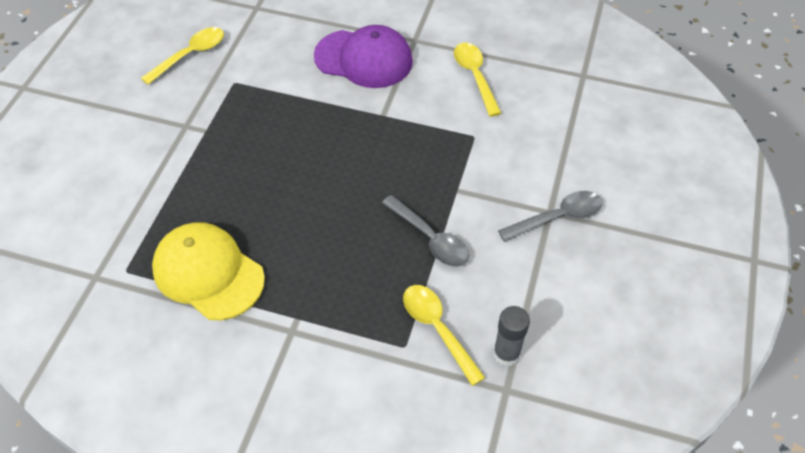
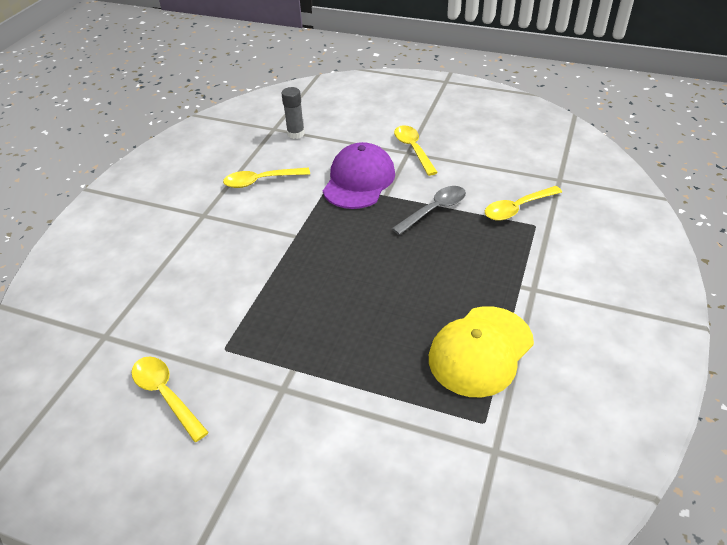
camera: 85 degrees left, 10 degrees down
purple cap [314,25,413,88] -> purple cap moved to [323,142,395,209]
grey glue stick [493,306,530,366] -> grey glue stick moved to [281,87,305,139]
grey spoon [498,191,602,242] -> yellow spoon [394,125,438,176]

